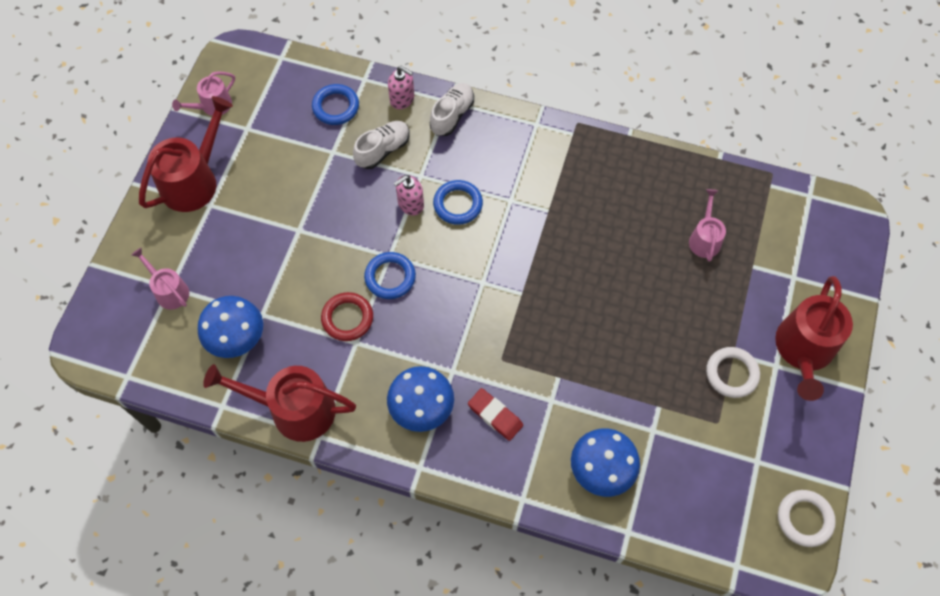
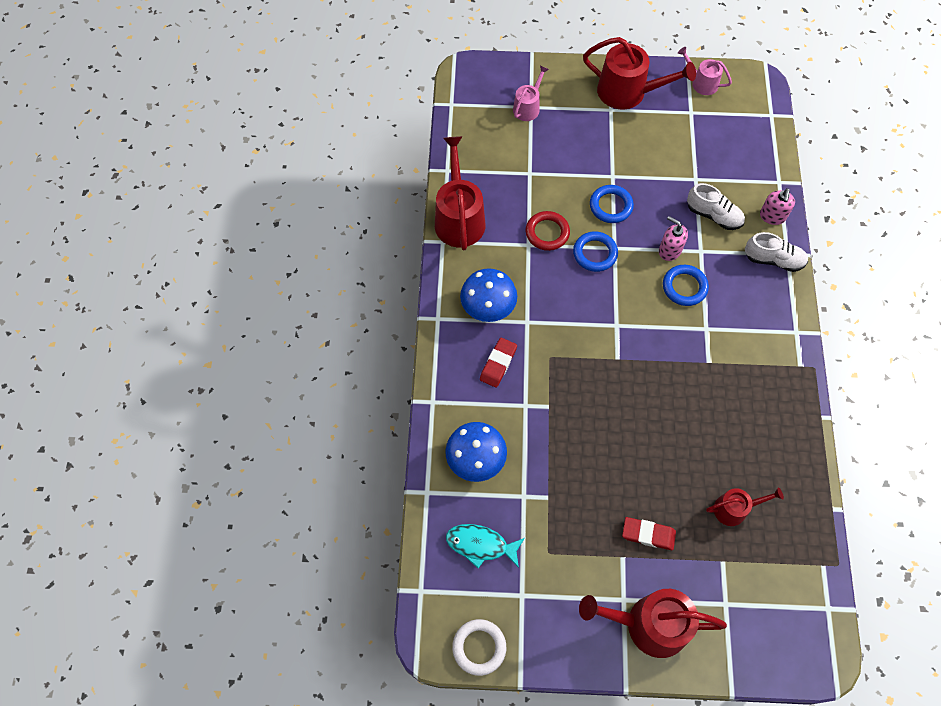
camera: 75 degrees right, 0 degrees up
blue mushroom [198,296,263,358] -> none
blue ring [312,84,359,125] -> blue ring moved to [590,185,634,223]
pink watering can [689,189,726,262] -> red watering can [706,487,784,526]
white ring [706,347,760,398] -> none
none -> turquoise fish [446,524,525,568]
none -> red eraser [622,517,676,550]

